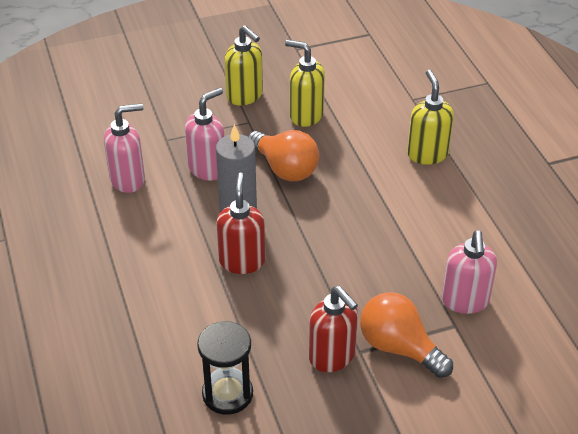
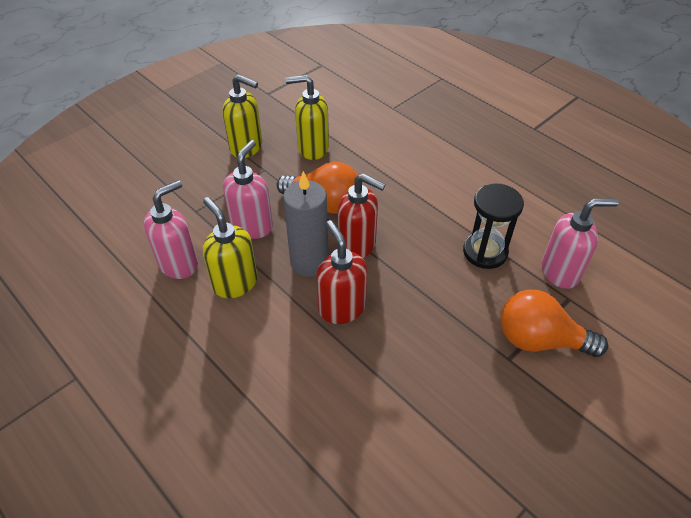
camera: 25 degrees left, 5 degrees up
black hourglass [197,321,253,415] -> black hourglass moved to [463,183,524,269]
red soap dispenser [309,286,358,372] -> red soap dispenser moved to [338,173,386,258]
yellow soap dispenser [407,70,454,165] -> yellow soap dispenser moved to [203,197,258,298]
pink soap dispenser [442,231,497,314] -> pink soap dispenser turned 75 degrees counterclockwise [542,199,619,289]

